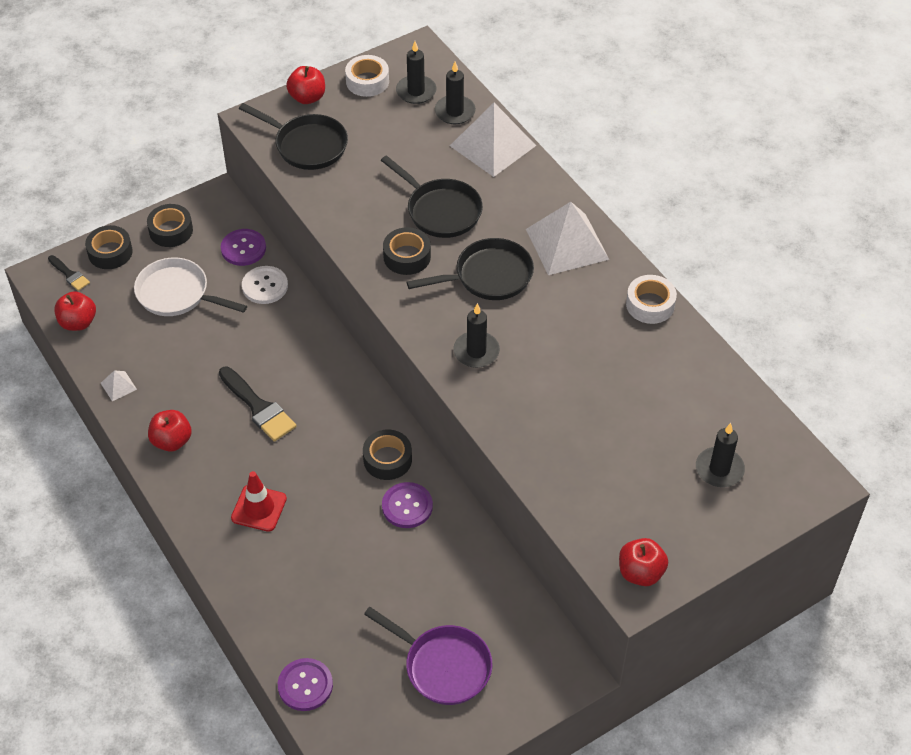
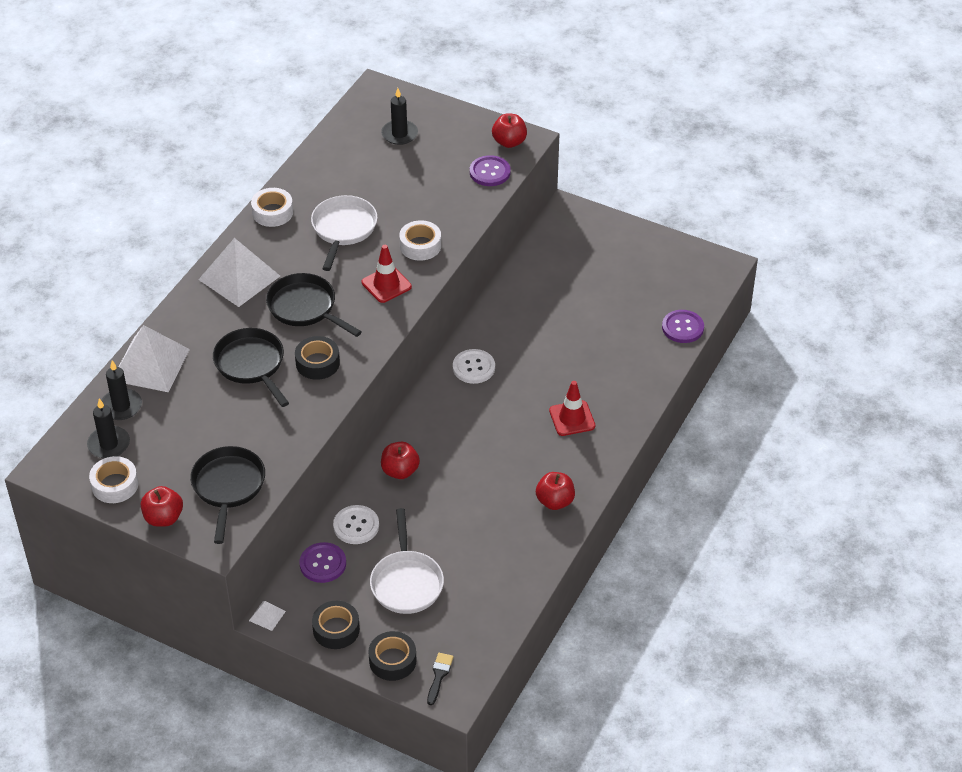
camera: 120 degrees left, 5 degrees down
red apple [54,291,96,331] -> red apple moved to [381,442,420,479]
white pyramid [101,370,137,401] -> white pyramid moved to [249,601,286,631]
black brush [219,367,296,442] -> none
black tape [363,429,412,480] -> white button [453,349,495,384]
purple pan [364,607,493,705] -> none
black pan [381,155,483,238] -> black pan turned 45 degrees counterclockwise [213,328,289,407]
purple button [382,482,433,528] -> purple button moved to [470,155,511,186]
black candle [453,303,500,368] -> red traffic cone [362,245,412,303]
none -> white pan [311,195,378,271]
none -> white tape [399,220,441,261]

